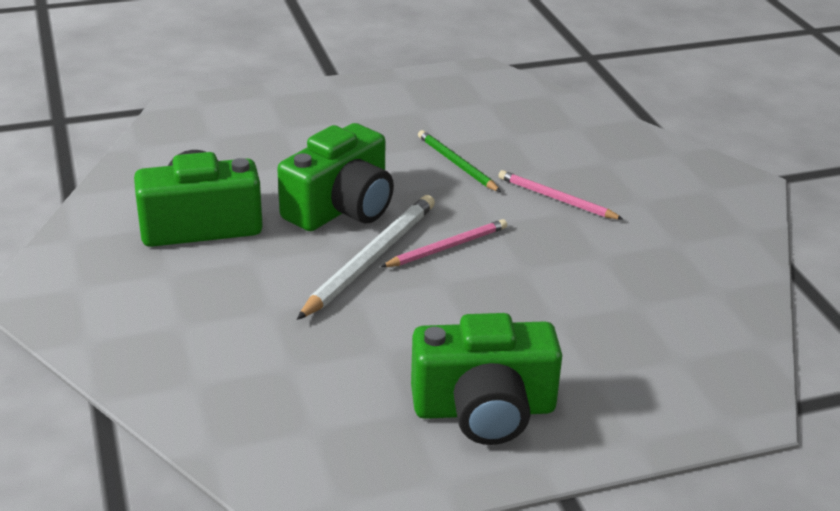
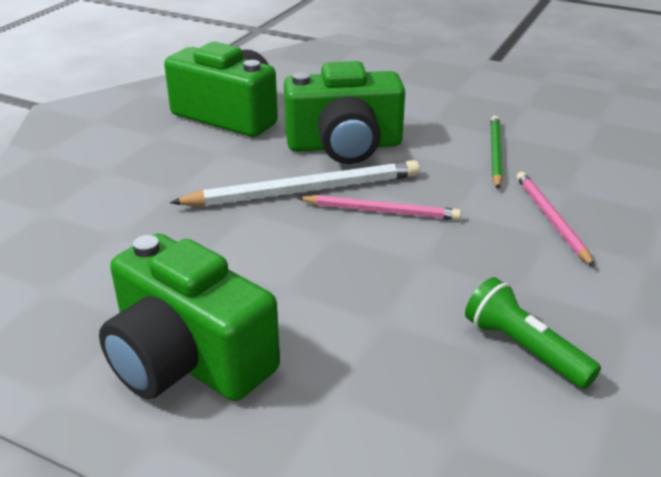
camera: 45 degrees right, 0 degrees up
none -> green flashlight [465,277,601,389]

